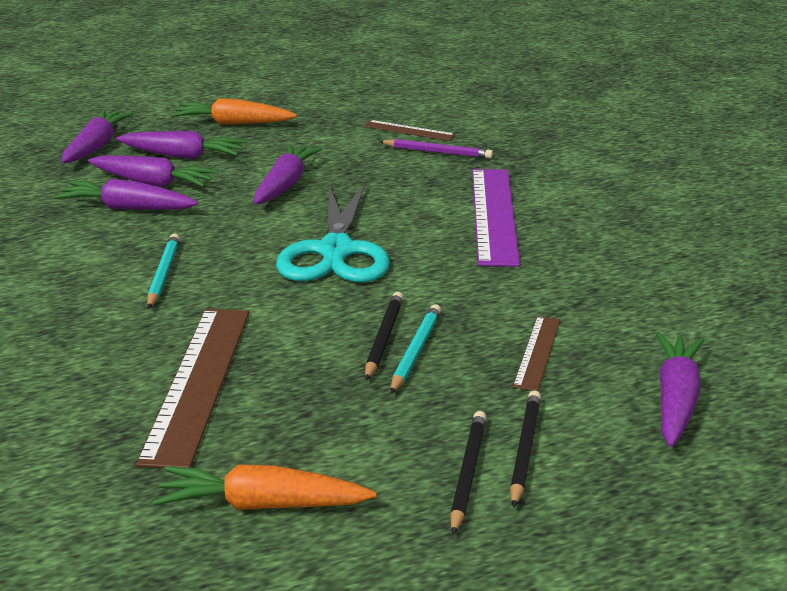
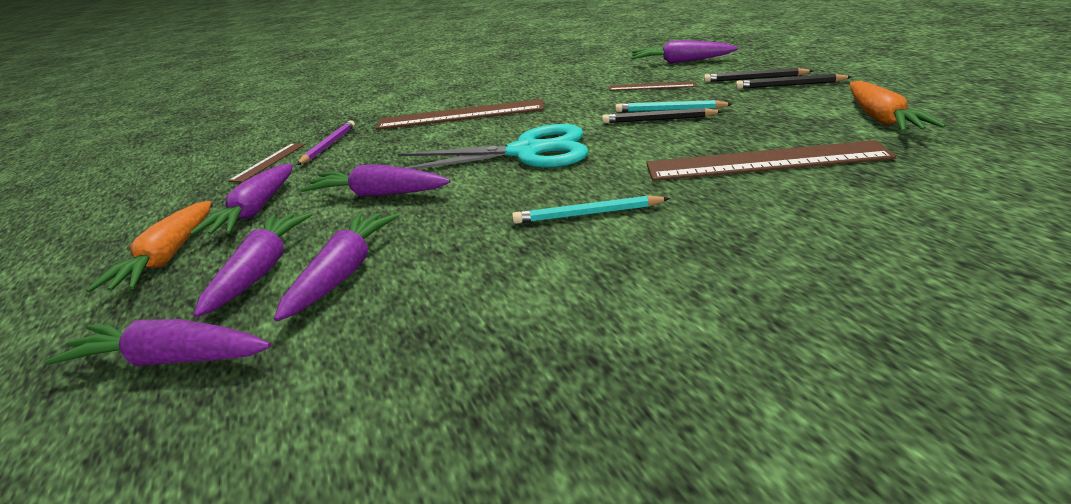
camera: 90 degrees left, 0 degrees up
purple carrot [54,179,198,210] -> purple carrot moved to [190,164,293,235]
purple ruler [472,169,520,267] -> brown ruler [376,99,544,130]

